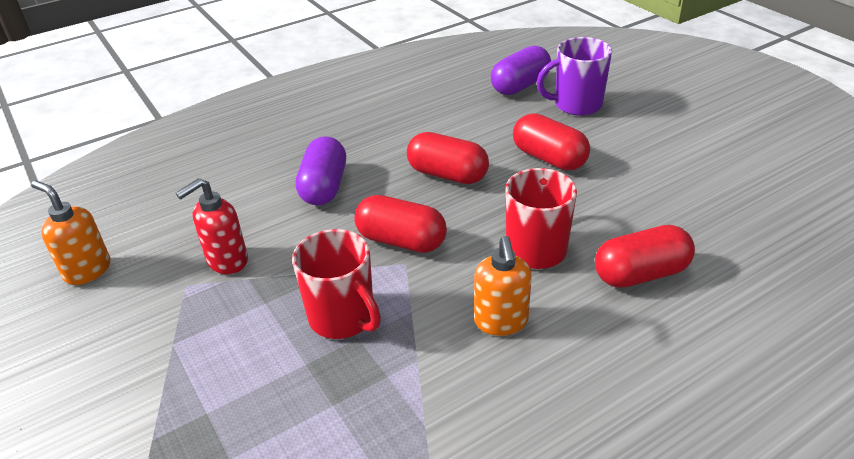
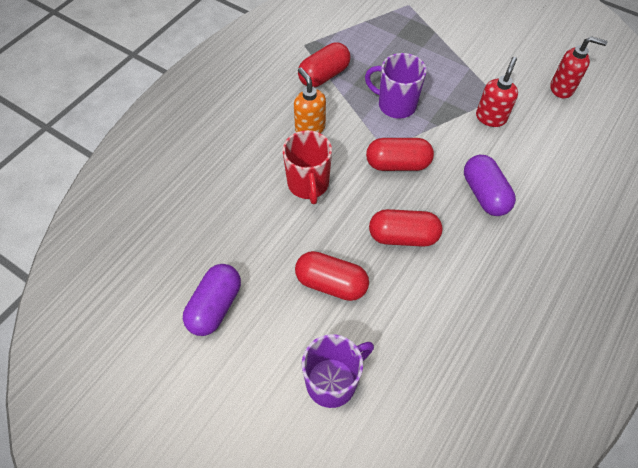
camera: 155 degrees right, 20 degrees up
orange soap dispenser [31,181,110,285] -> red soap dispenser [550,36,608,99]
red mug [292,229,381,339] -> purple mug [365,53,426,119]
purple capsule [491,46,551,95] -> purple capsule moved to [183,264,241,336]
red capsule [595,225,695,288] -> red capsule moved to [298,42,350,87]

